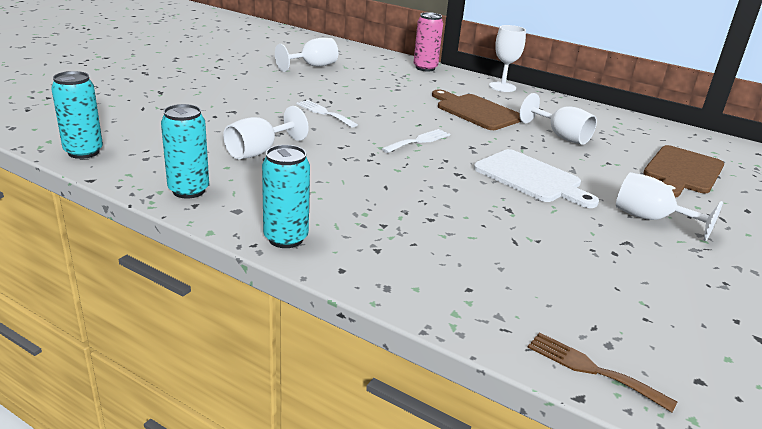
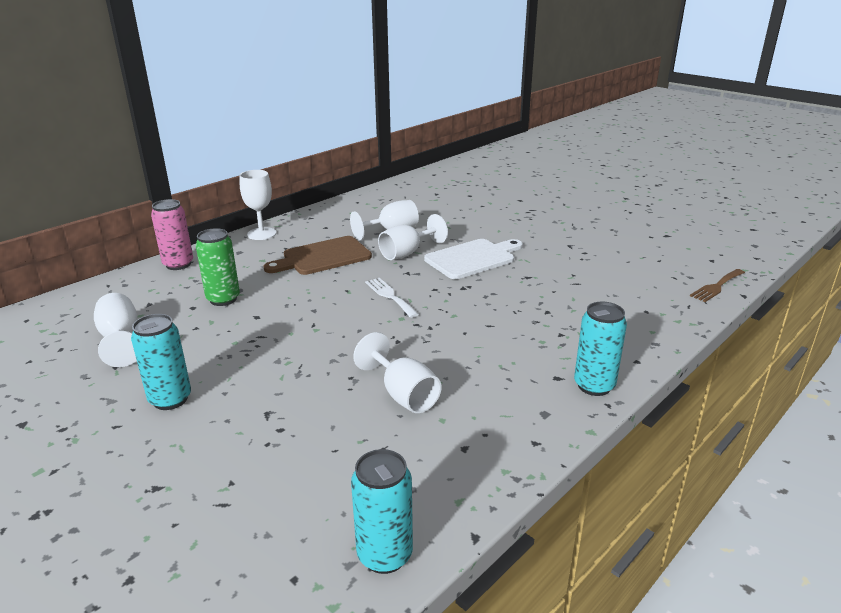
camera: 75 degrees left, 0 degrees up
turquoise can [161,104,209,199] -> turquoise can moved to [131,314,191,410]
white fork [296,100,358,128] -> none
white goblet [616,172,723,241] -> white goblet moved to [378,214,448,260]
brown cutting board [644,145,724,198] -> none
none -> green can [195,228,240,306]

